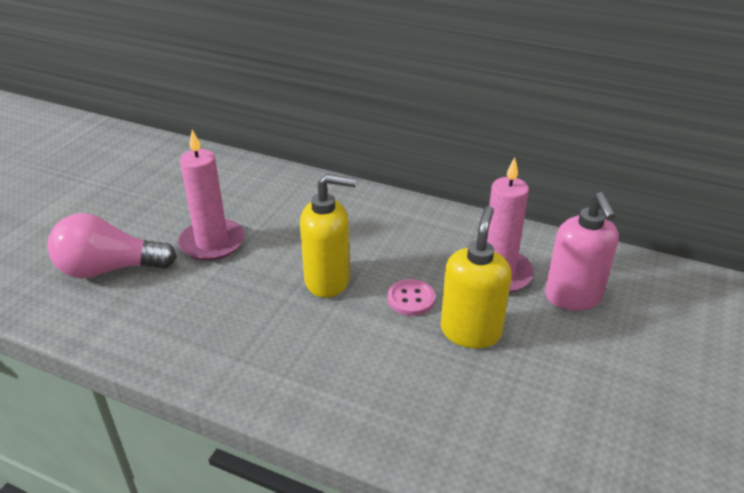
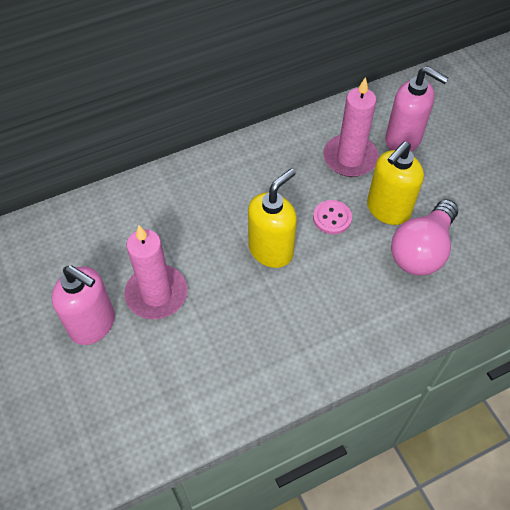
camera: 50 degrees left, 20 degrees up
pink light bulb [47,213,177,278] -> pink light bulb moved to [391,200,458,276]
yellow soap dispenser [441,206,511,348] -> yellow soap dispenser turned 105 degrees counterclockwise [367,141,424,225]
none -> pink soap dispenser [52,265,115,345]

